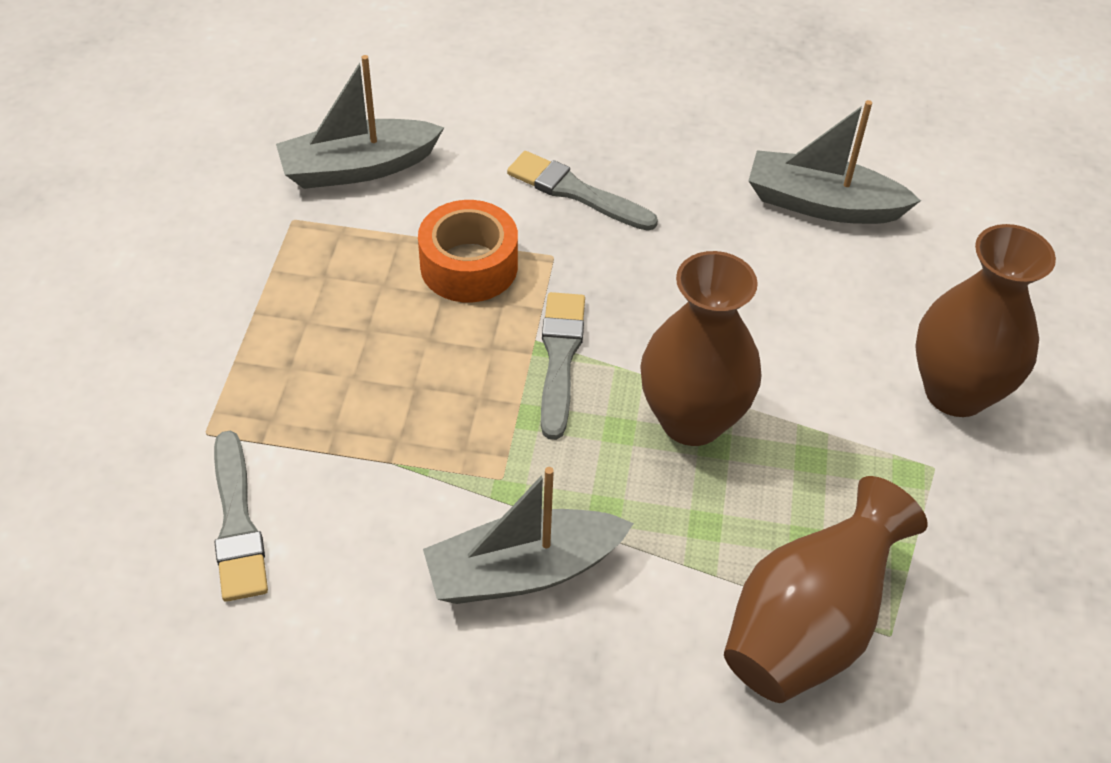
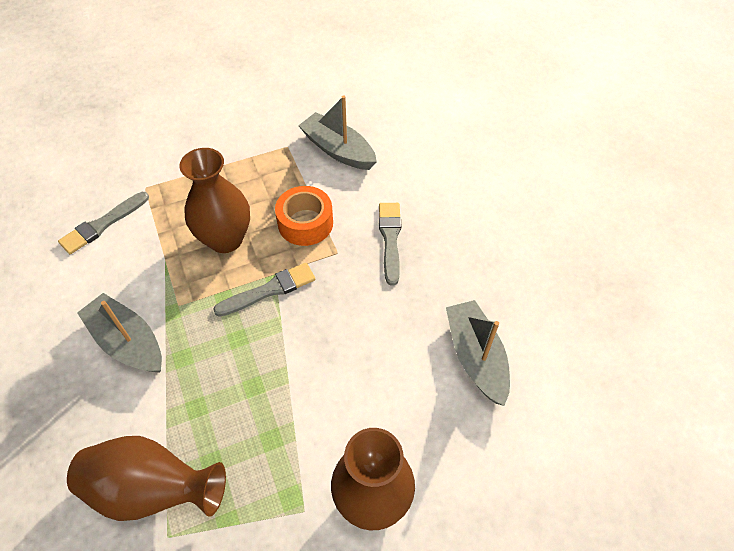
camera: 60 degrees right, 5 degrees up
brown vase [640,251,762,446] -> brown vase moved to [180,148,250,253]

